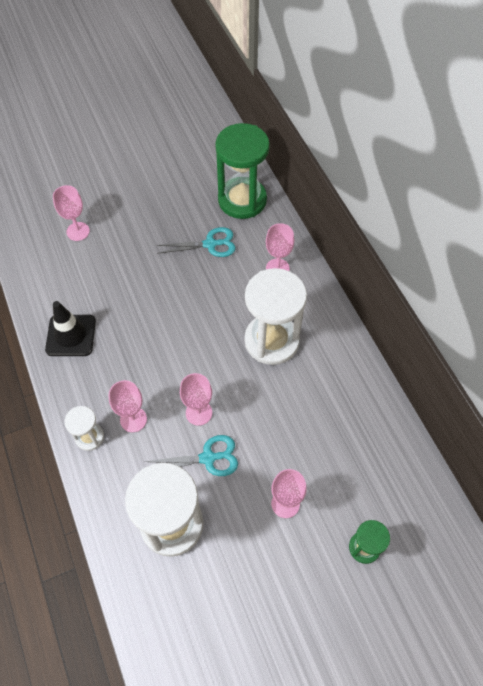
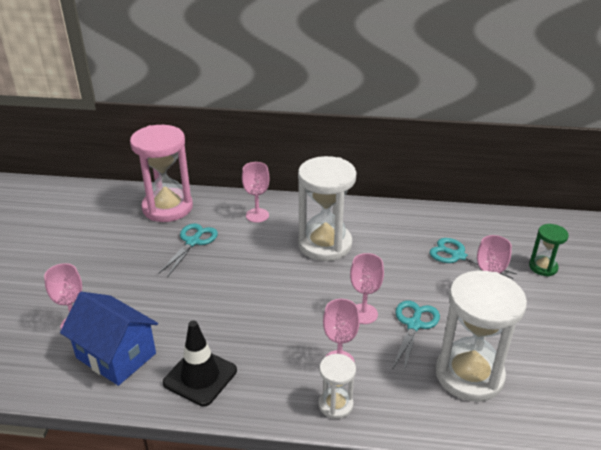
camera: 60 degrees left, 25 degrees down
green hourglass [215,123,270,219] -> pink hourglass [130,125,193,222]
none -> blue house [60,292,158,386]
none -> turquoise scissors [430,238,517,279]

